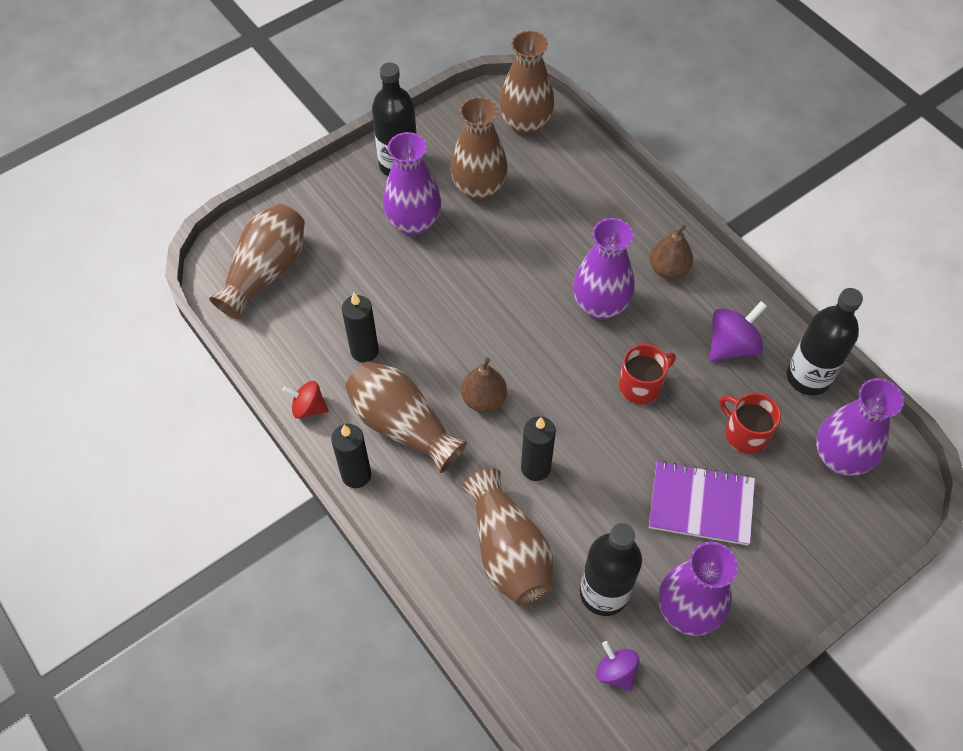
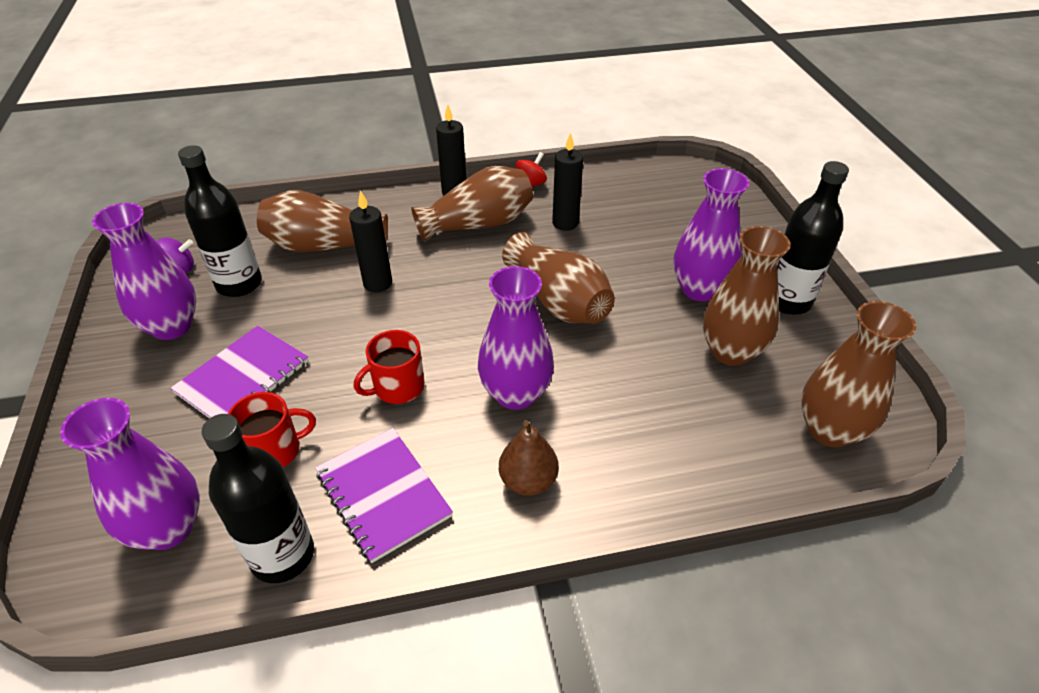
camera: 115 degrees right, 15 degrees down
brown vase [209,204,305,320] -> brown vase moved to [502,232,615,324]
brown pear [461,357,507,412] -> none
red mug [619,344,676,405] -> red mug turned 60 degrees clockwise [354,330,424,404]
purple spinning top [709,301,767,362] -> purple notebook [315,428,453,563]

